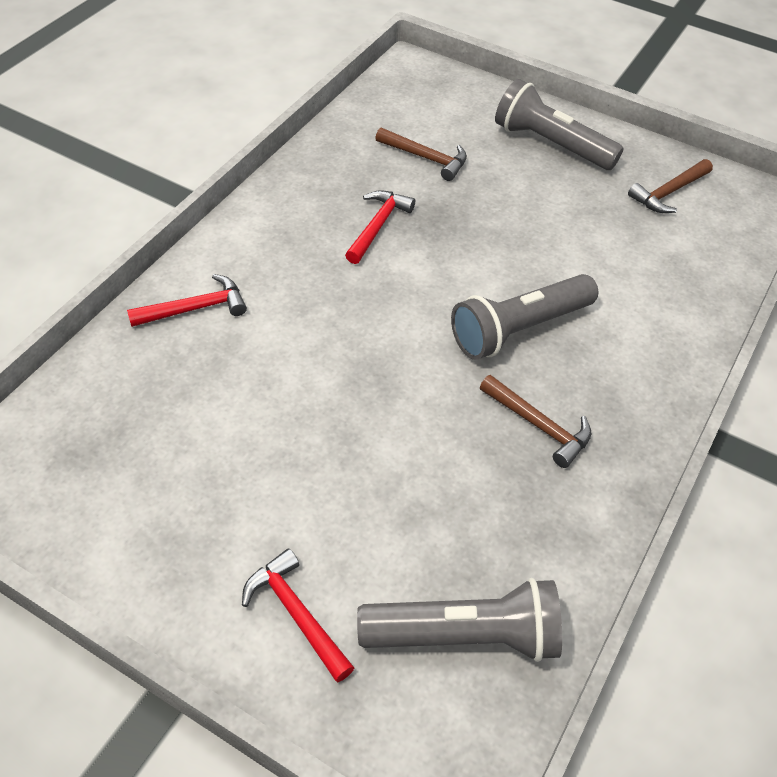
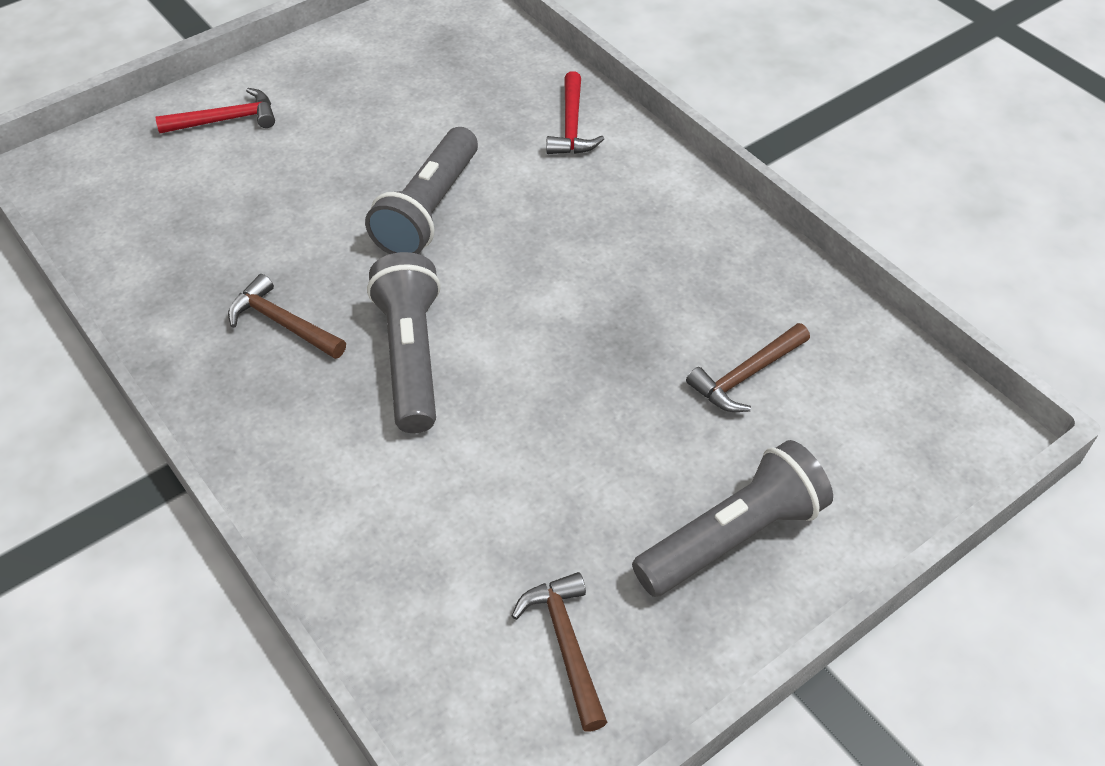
camera: 115 degrees right, 0 degrees up
red hammer [345,190,415,264] -> none
grey flashlight [357,578,562,662] -> grey flashlight moved to [365,127,478,254]
brown hammer [480,375,591,468] -> brown hammer turned 60 degrees clockwise [228,274,346,359]

